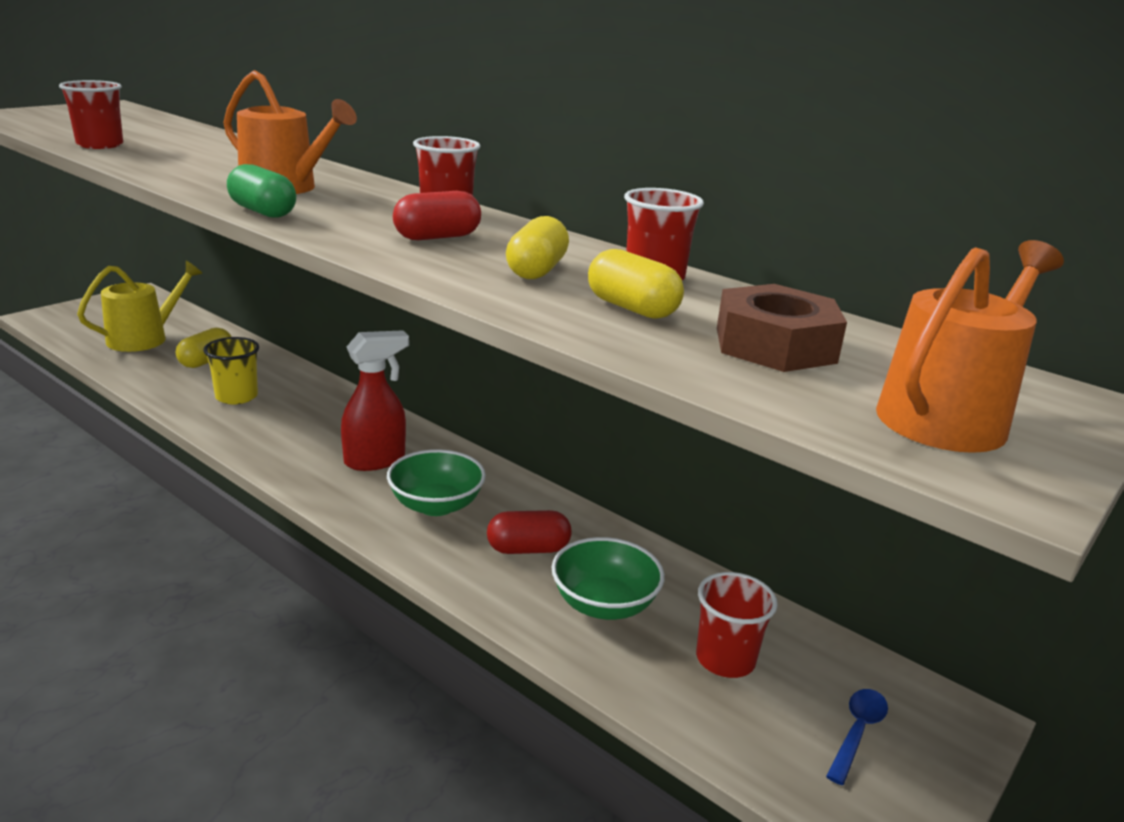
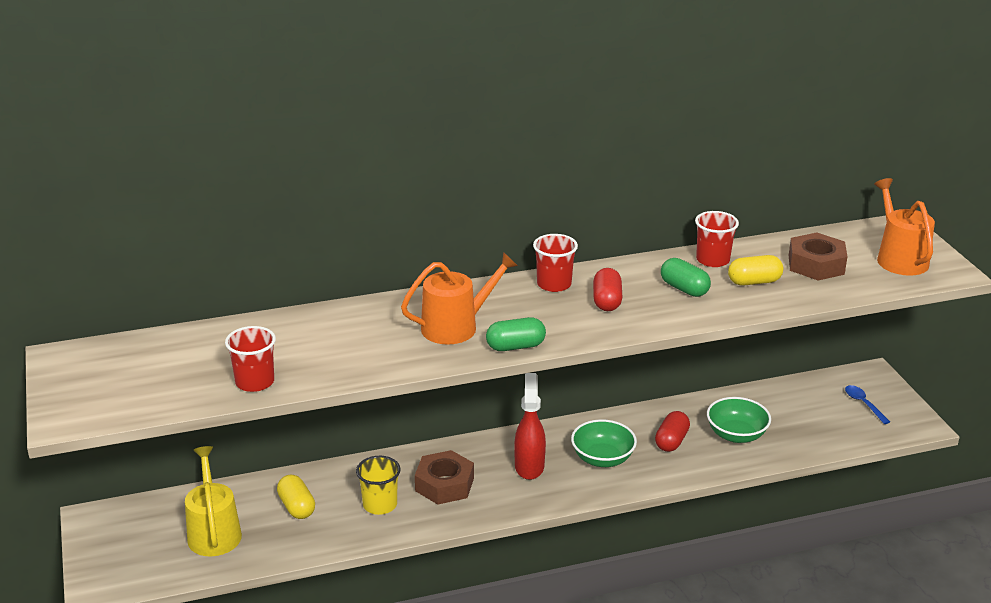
camera: 55 degrees left, 5 degrees up
yellow capsule [506,216,569,279] -> green capsule [661,258,711,297]
red cup [696,572,778,678] -> none
none -> brown nut [415,450,474,505]

